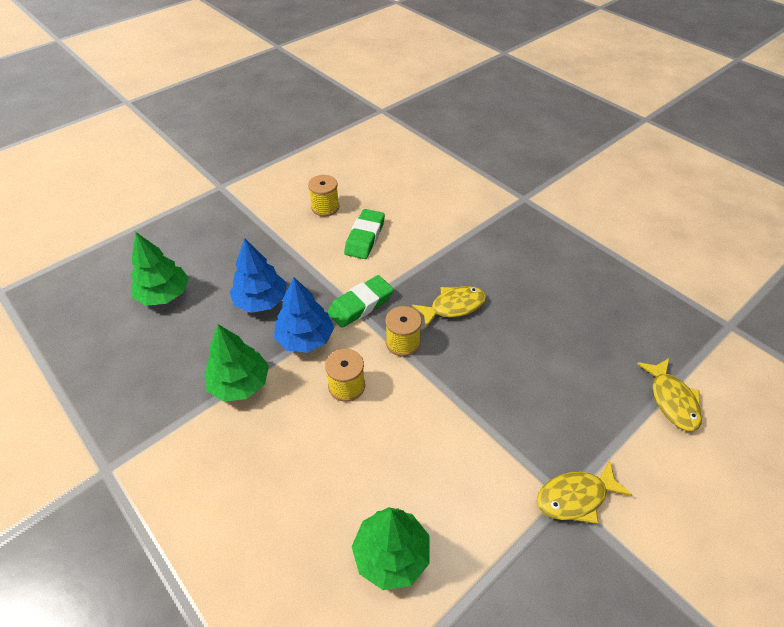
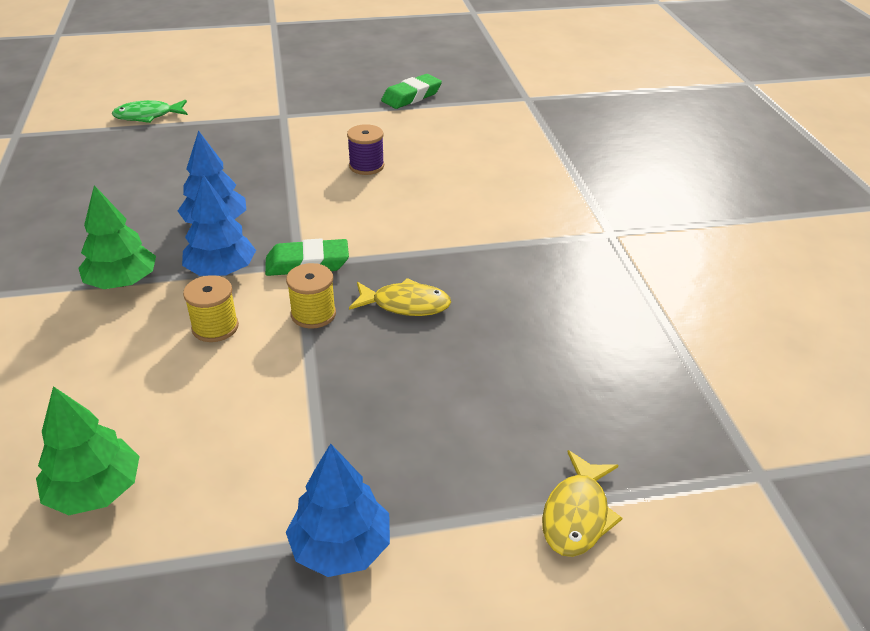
camera: 30 degrees right, 10 degrees down
green tree [131,232,189,306] -> none
yellow spool [308,175,339,216] -> purple spool [347,124,384,175]
green eraser [344,209,385,259] -> green eraser moved to [381,74,442,109]
yellow fish [537,460,632,524] -> blue tree [286,443,390,577]
none -> green fish [112,100,188,123]

